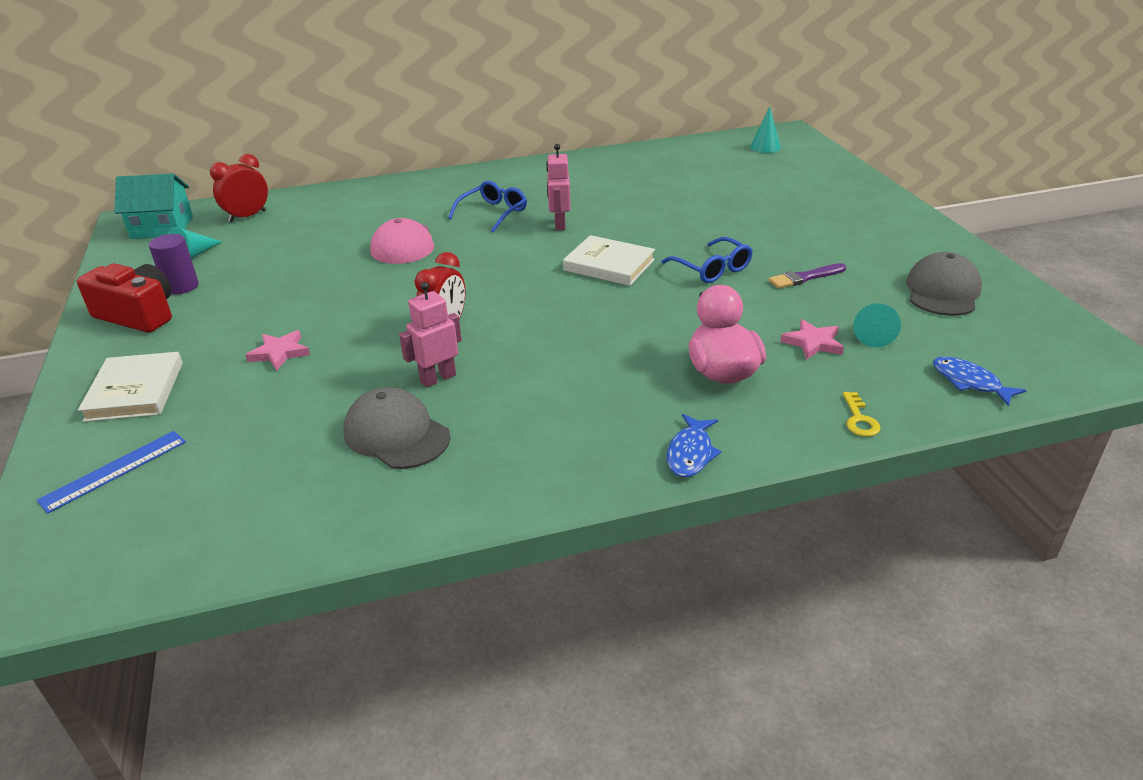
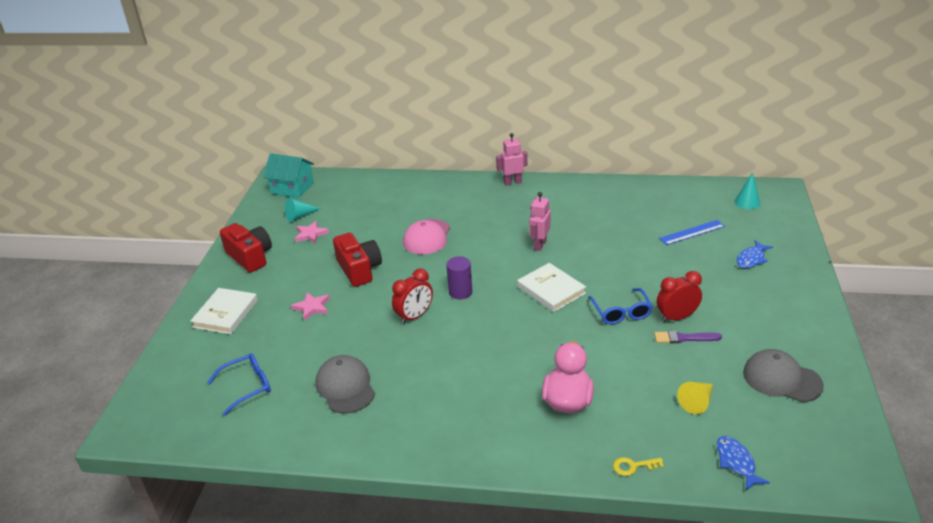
camera: 25 degrees right, 0 degrees up
blue ruler [36,431,186,514] -> blue ruler moved to [659,220,725,245]
purple cylinder [149,234,199,295] -> purple cylinder moved to [446,256,472,299]
red clock [210,154,268,222] -> red clock moved to [657,271,702,322]
pink robot [399,282,462,388] -> pink robot moved to [496,133,528,186]
blue glasses [448,181,527,233] -> blue glasses moved to [207,353,271,416]
blue fish [667,414,722,477] -> blue fish moved to [737,240,773,268]
pink star [780,319,844,360] -> pink star moved to [295,221,329,244]
yellow key [843,392,880,437] -> yellow key turned 60 degrees clockwise [613,457,664,476]
turquoise cone [853,303,901,348] -> yellow cone [677,382,713,414]
grey cap [906,252,982,316] -> grey cap turned 105 degrees counterclockwise [743,349,824,402]
none -> red camera [333,233,382,287]

